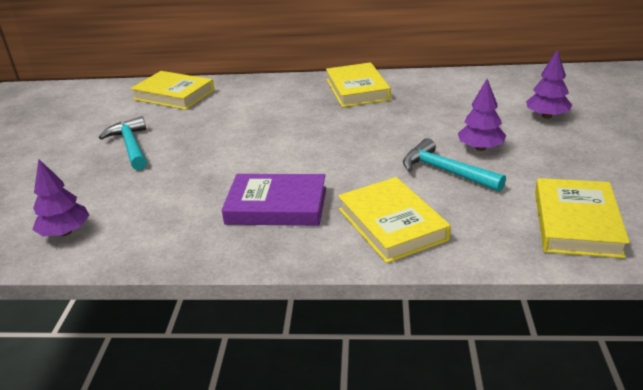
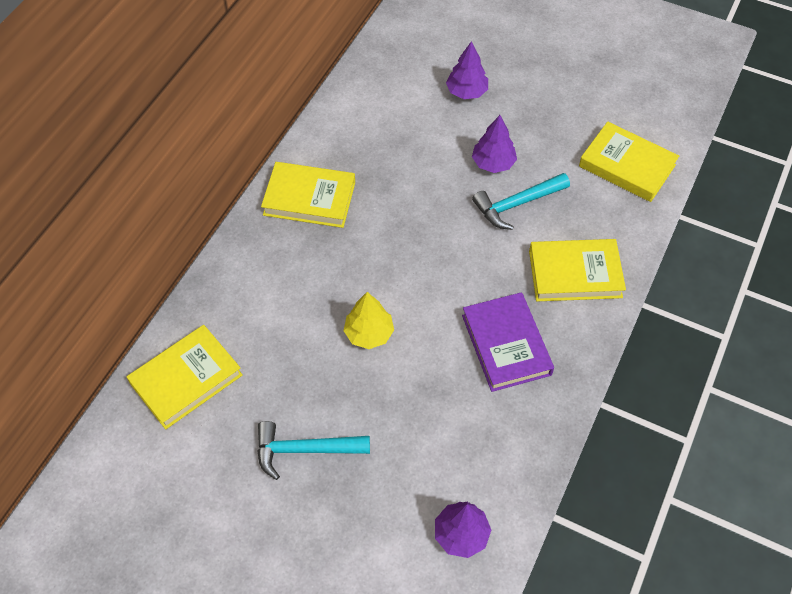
camera: 70 degrees left, 25 degrees up
purple book [221,174,326,226] -> purple book turned 45 degrees counterclockwise [462,292,554,392]
none -> yellow tree [343,292,394,349]

